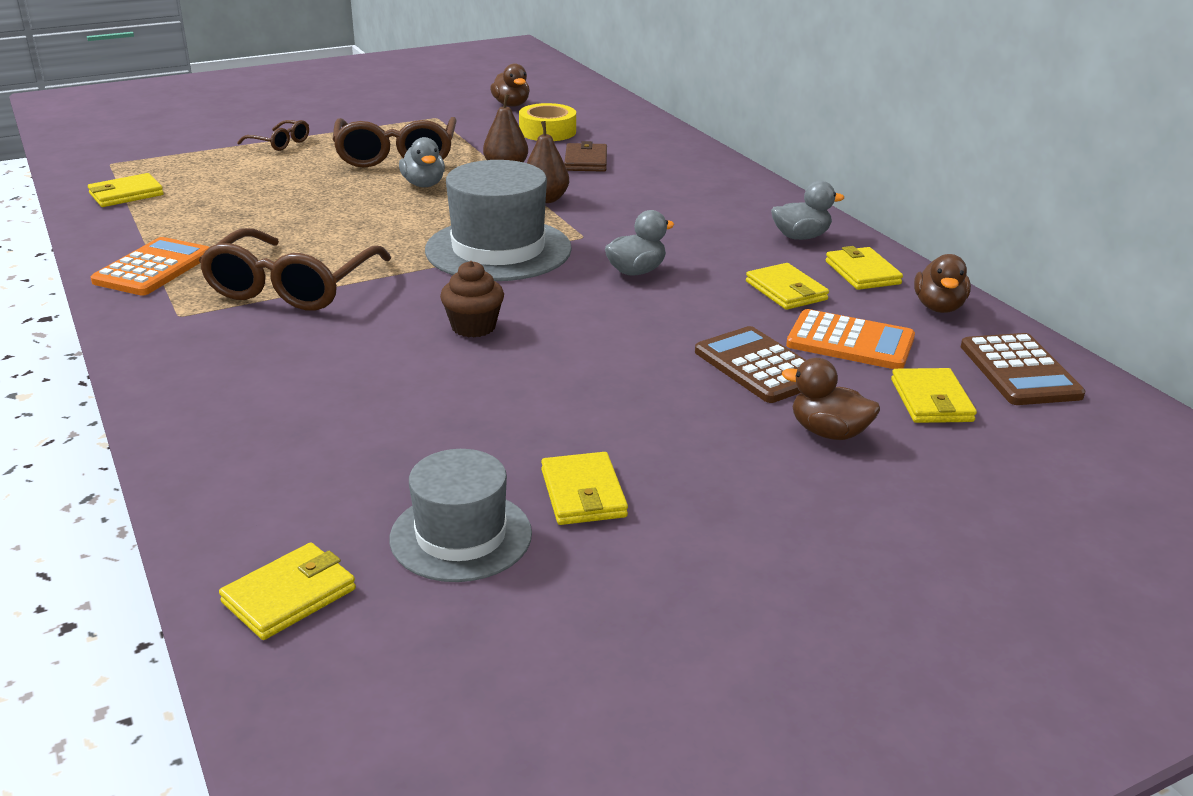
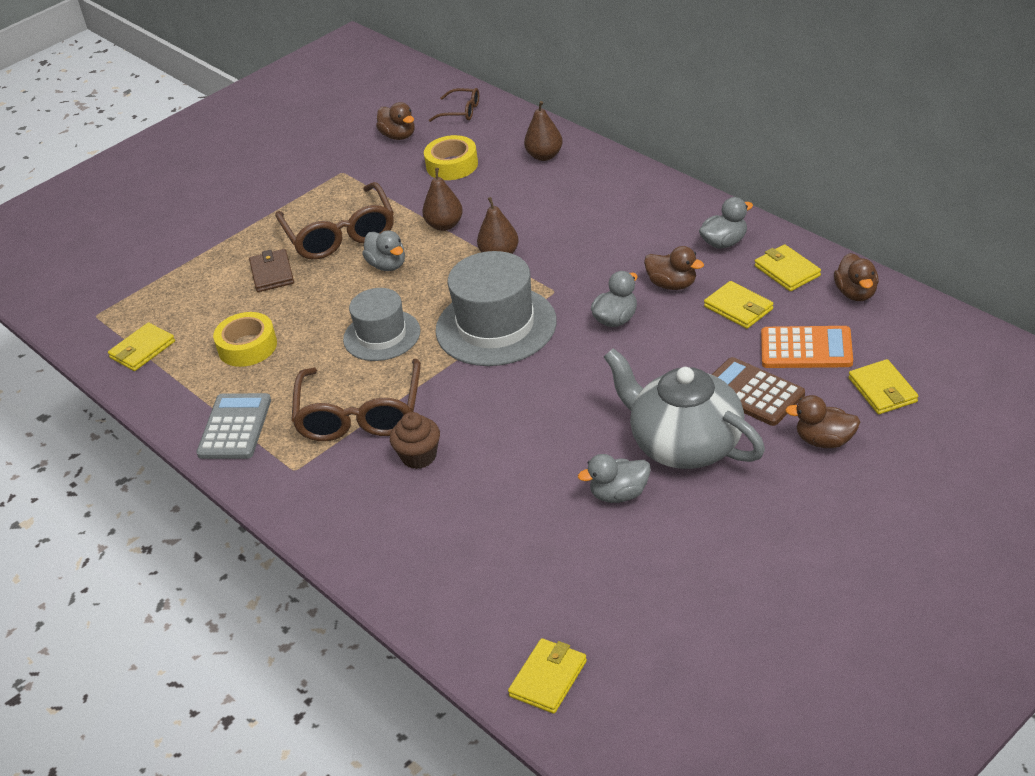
camera: 10 degrees left, 10 degrees up
orange calculator [91,237,209,295] -> grey calculator [196,393,271,459]
brown glasses [237,120,309,151] -> brown glasses moved to [429,88,479,122]
grey hat [390,449,532,582] -> grey hat moved to [343,288,420,361]
brown cupcake [440,261,504,338] -> brown cupcake moved to [390,412,440,469]
yellow wallet [541,452,628,525] -> none
brown wallet [564,141,607,172] -> brown wallet moved to [249,249,294,292]
brown calculator [961,333,1085,405] -> none
none -> yellow tape [213,312,277,367]
none -> brown pear [524,101,563,161]
none -> grey duck [578,454,651,503]
none -> grey teapot [604,348,765,469]
none -> brown duck [644,246,704,290]

